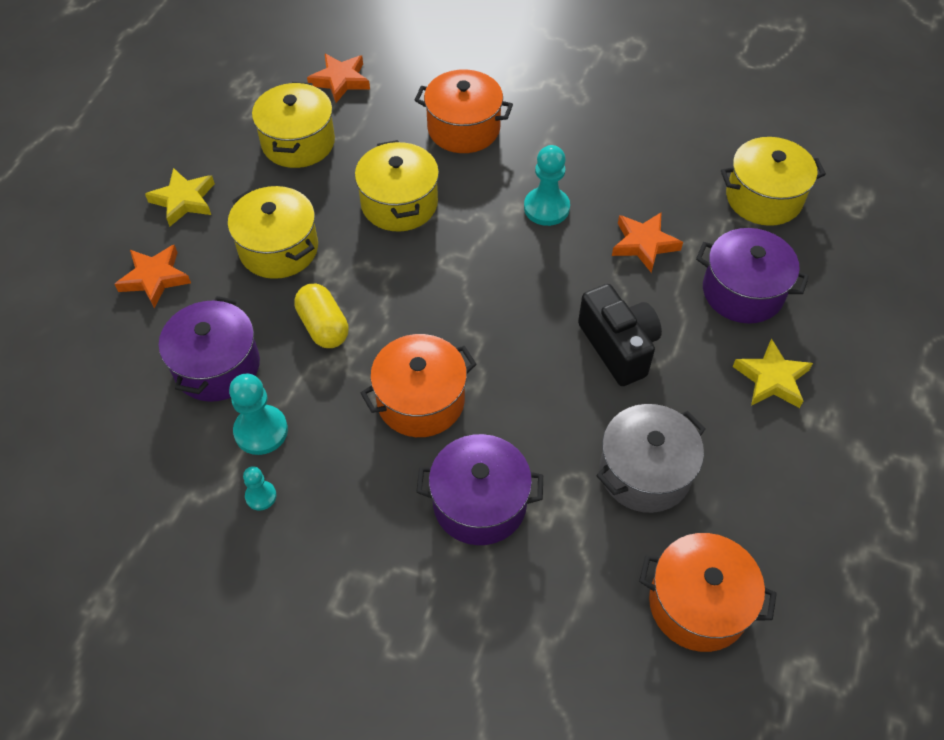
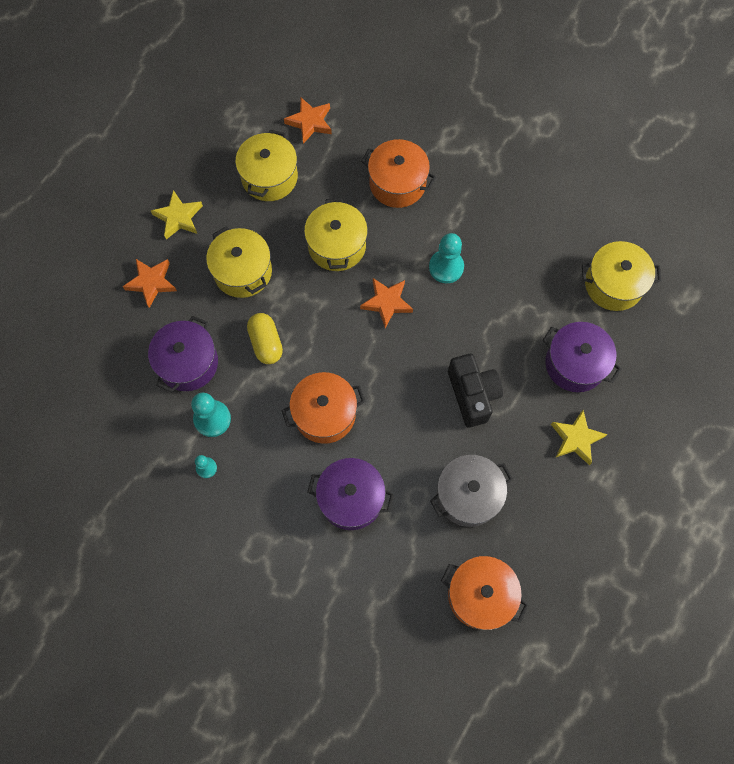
camera: 10 degrees right, 15 degrees up
orange star [612,212,683,273] -> orange star moved to [360,278,413,328]

